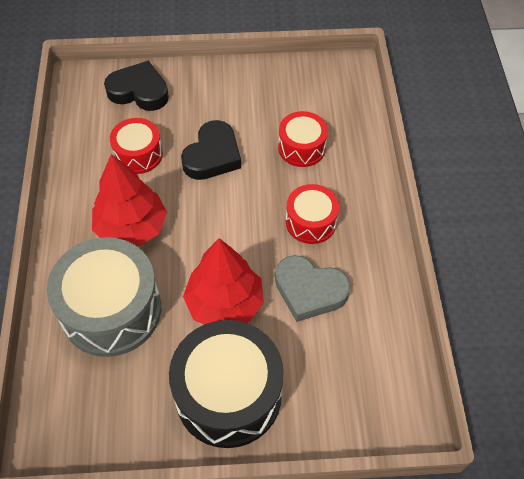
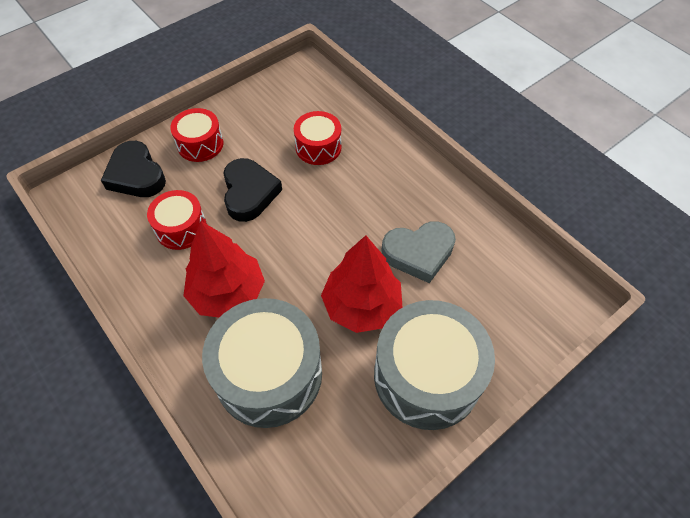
camera: 35 degrees left, 0 degrees up
black heart [104,61,169,111] -> black heart turned 105 degrees counterclockwise [101,141,166,197]
black drum [169,320,284,448] -> grey drum [374,300,495,430]
red drum [286,184,339,244] -> red drum moved to [170,108,223,162]

